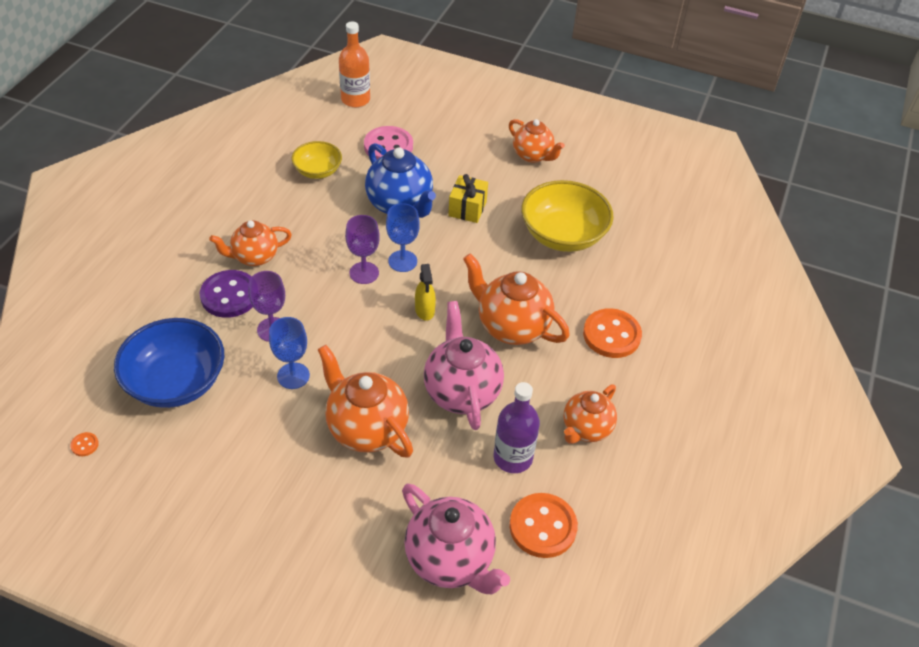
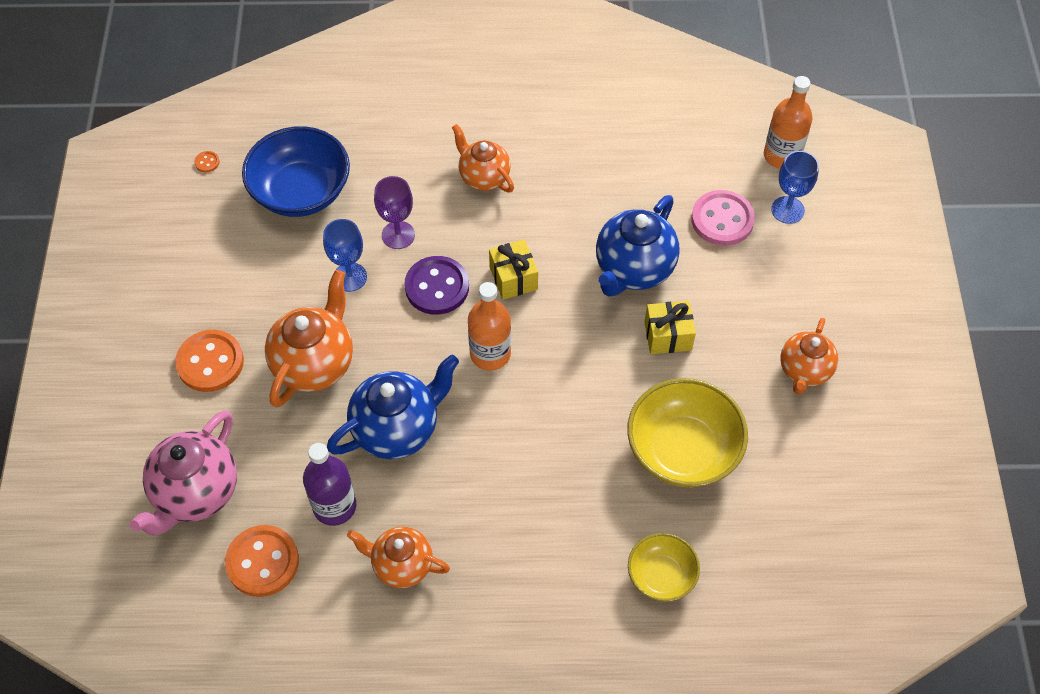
camera: 70 degrees right, 10 degrees up
purple button [200,270,253,318] -> purple button moved to [404,256,469,315]
yellow bowl [291,141,342,179] -> yellow bowl moved to [628,533,700,602]
purple goblet [345,215,380,284] -> yellow gift [489,239,538,300]
blue goblet [386,203,420,272] -> blue goblet moved to [771,151,819,224]
yellow spray bottle [415,264,436,321] -> orange bottle [468,282,511,371]
pink teapot [424,301,504,430] -> blue teapot [327,355,459,459]
orange teapot [463,253,570,345] -> none
orange button [583,308,642,358] -> orange button moved to [175,330,244,392]

